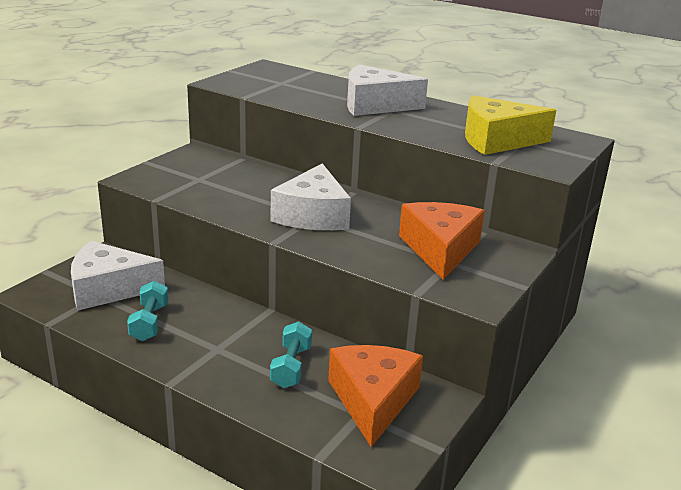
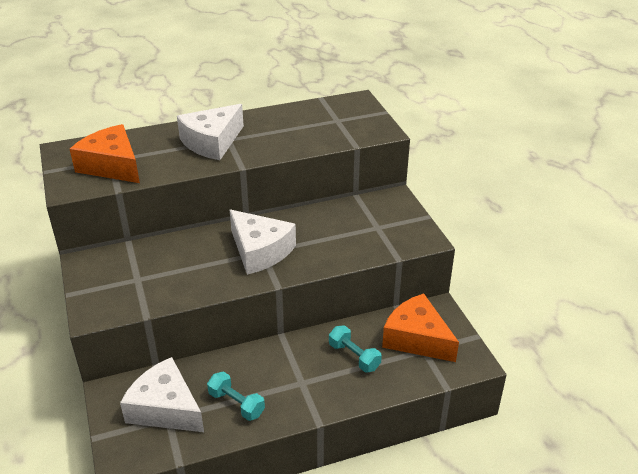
camera: 50 degrees left, 10 degrees up
white cheese [71,241,165,311] -> white cheese turned 90 degrees clockwise [120,357,204,432]
orange cheese [399,202,485,280] -> orange cheese moved to [70,124,140,183]
yellow cheese [465,95,556,155] -> none

